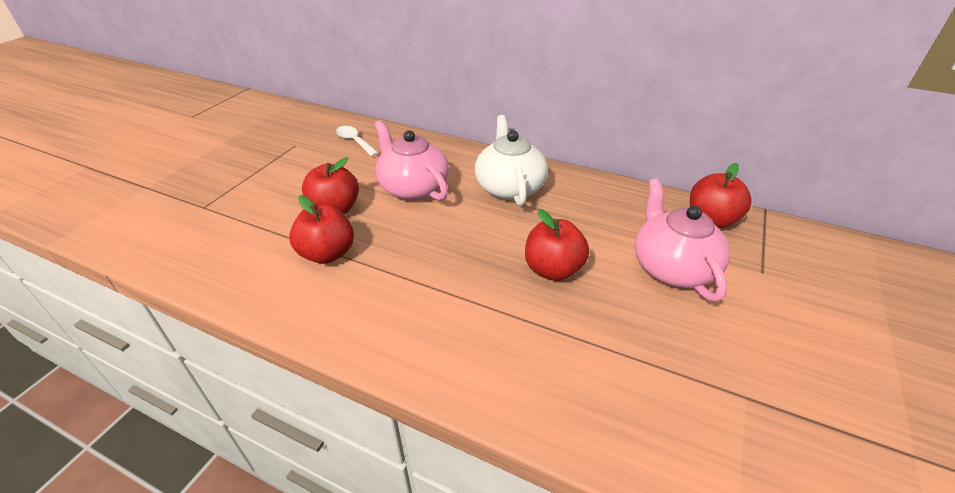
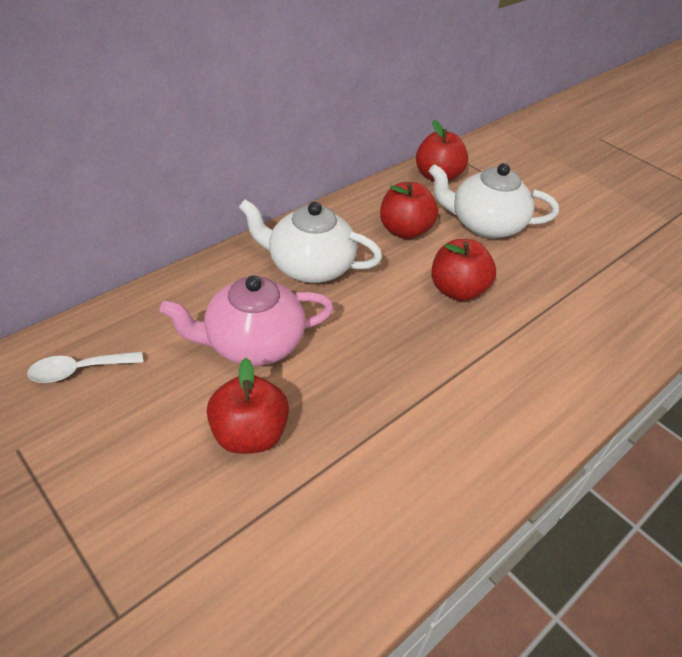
camera: 70 degrees left, 5 degrees up
red apple [289,195,354,264] -> red apple moved to [380,182,438,239]
pink teapot [635,179,730,302] -> white teapot [429,163,559,238]

